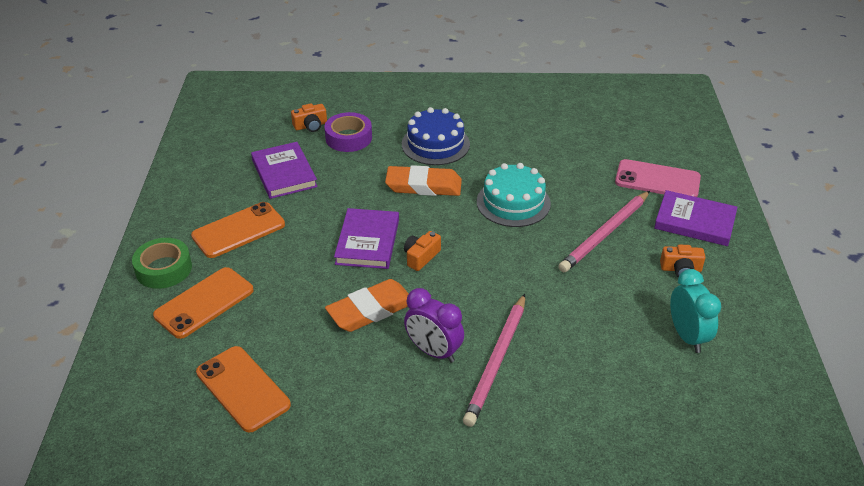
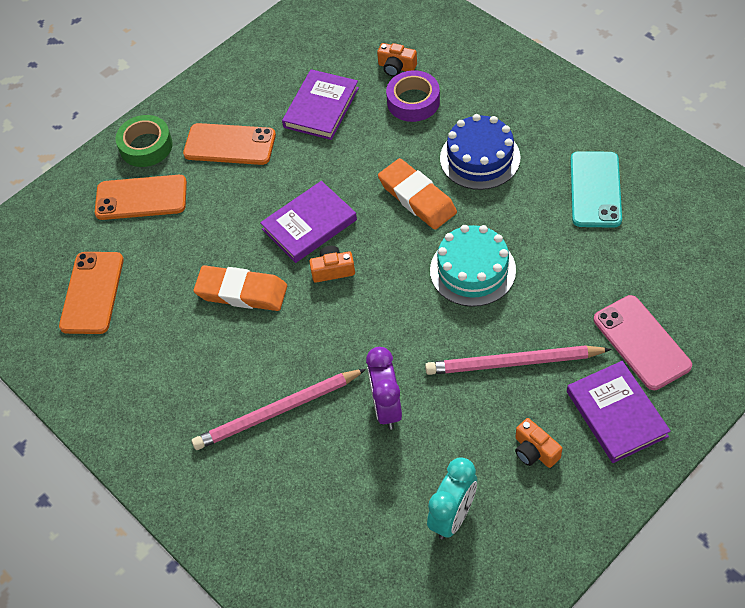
camera: 50 degrees right, 15 degrees up
purple clock [404,288,464,363] -> purple clock moved to [366,347,402,430]
none -> turquoise phone [570,151,622,228]

